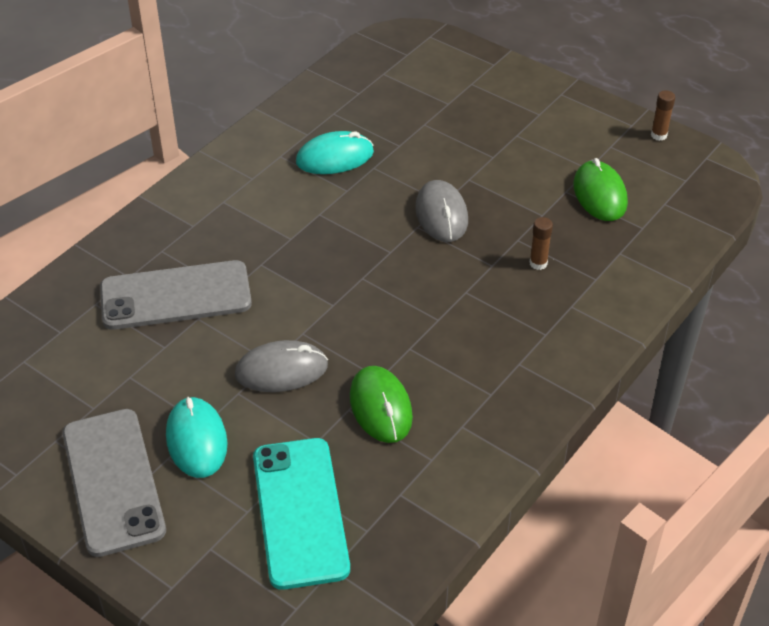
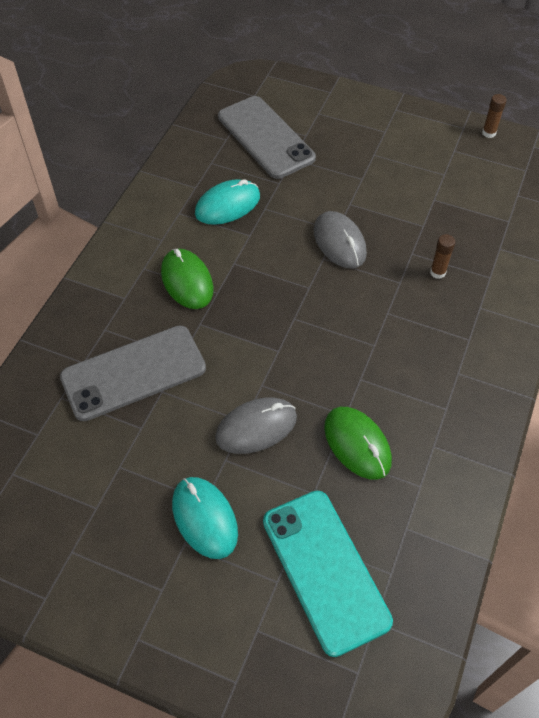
camera: 15 degrees left, 10 degrees up
grey phone [62,409,166,557] -> grey phone moved to [218,96,316,179]
green mouse [573,158,628,221] -> green mouse moved to [161,249,214,309]

